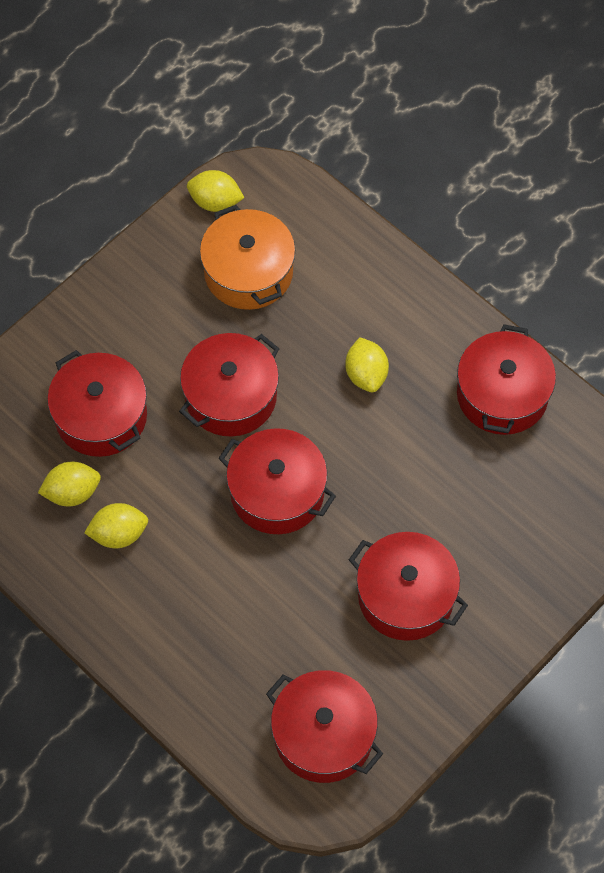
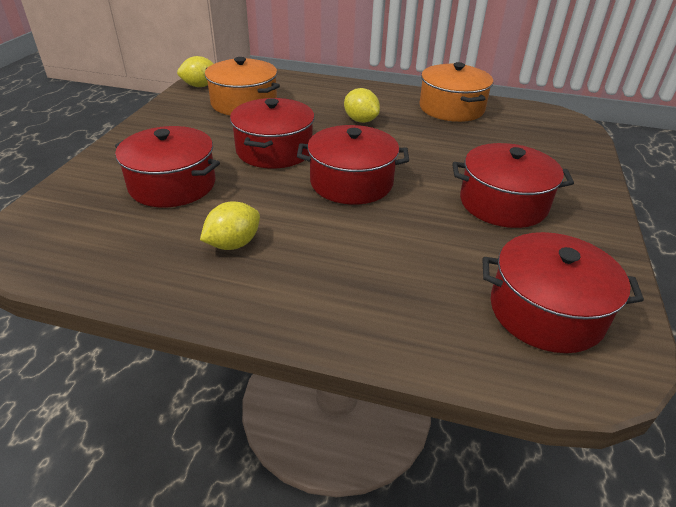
camera: 30 degrees left, 25 degrees down
yellow lemon [38,461,101,506] -> none
red pot [457,324,556,435] -> orange pot [419,62,493,122]

